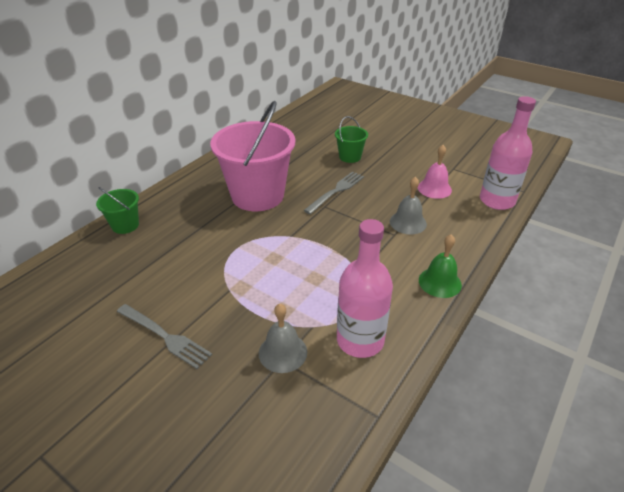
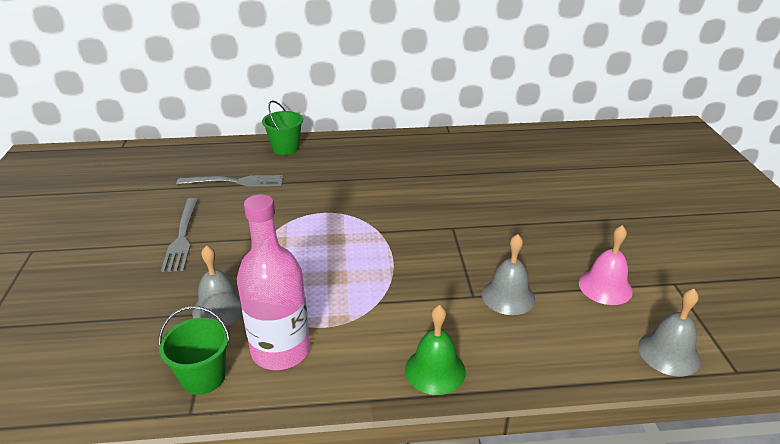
camera: 50 degrees right, 5 degrees down
pink bucket [210,101,295,211] -> none
grey fork [304,171,364,214] -> grey fork moved to [177,175,283,187]
green bucket [335,116,368,163] -> green bucket moved to [158,306,230,395]
pink bottle [480,96,536,210] -> grey bell [638,289,701,377]

